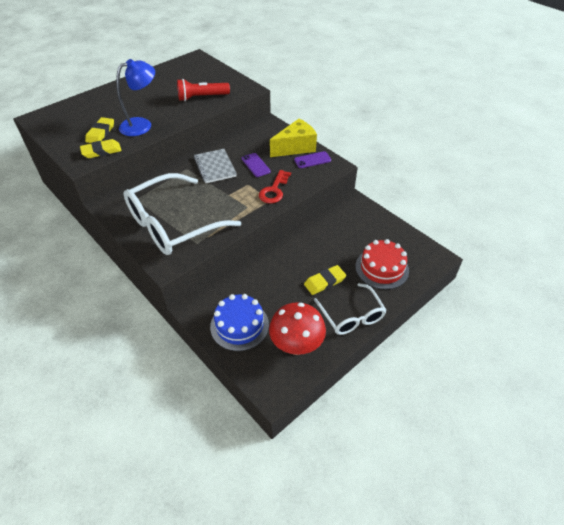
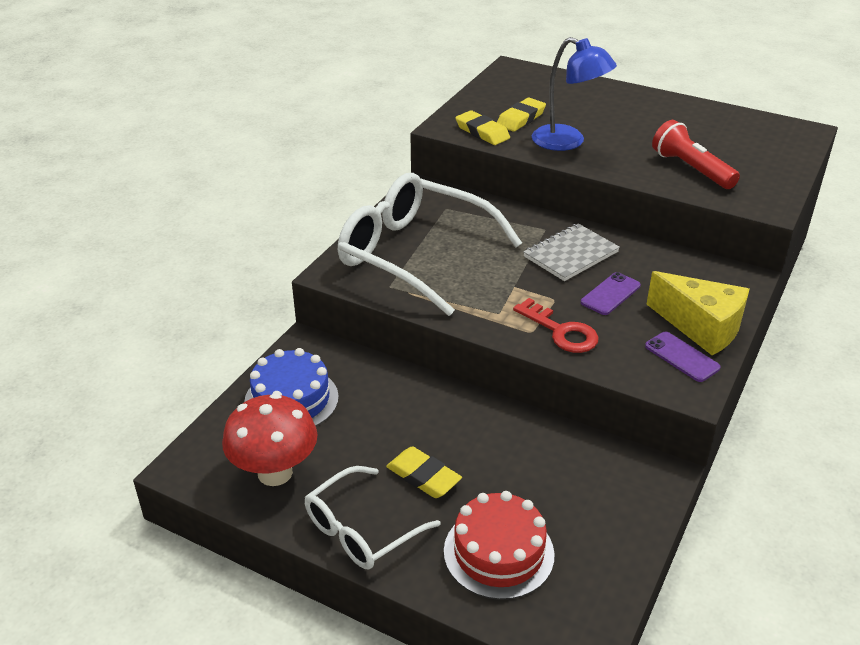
camera: 70 degrees right, 10 degrees down
yellow eraser [85,117,114,143] -> yellow eraser turned 45 degrees counterclockwise [497,98,546,132]
red key [259,170,291,203] -> red key turned 135 degrees counterclockwise [513,298,599,353]

